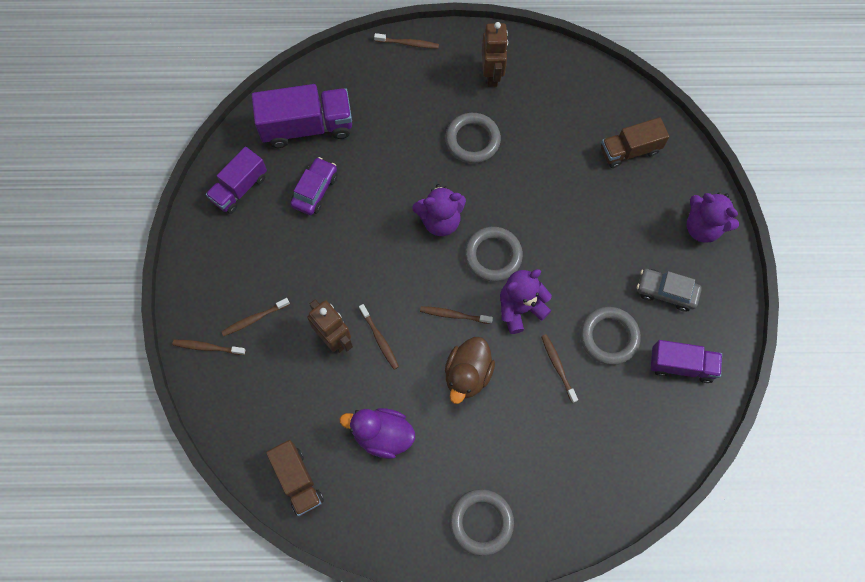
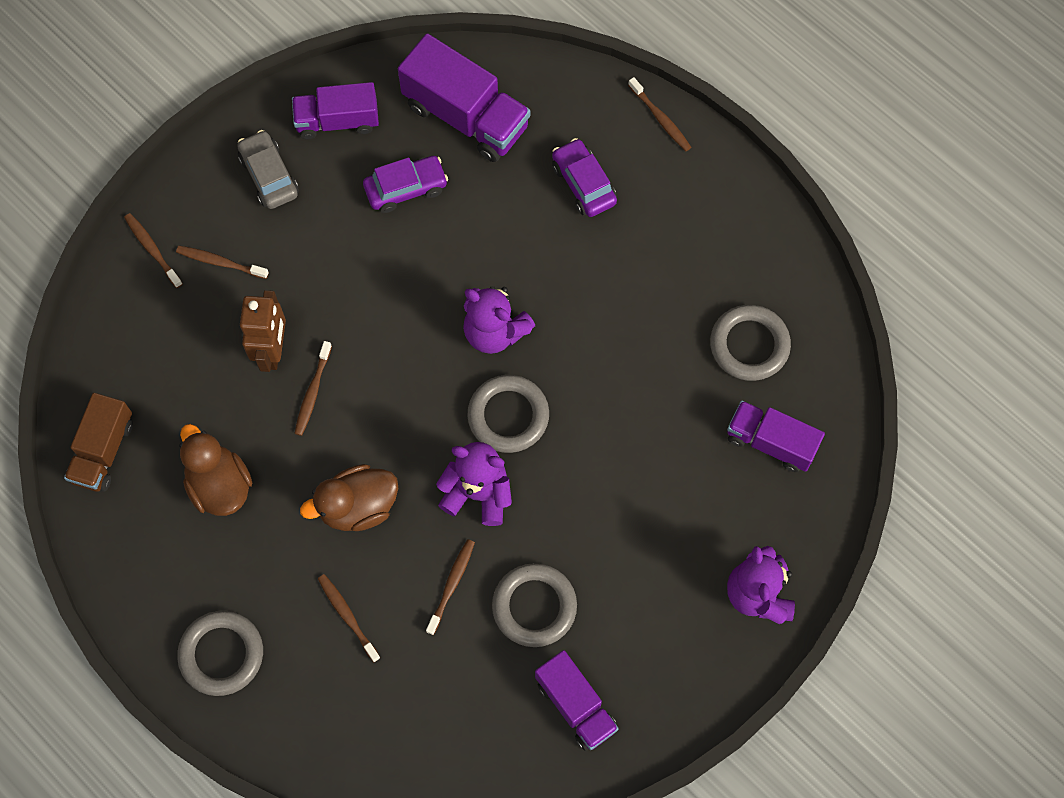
camera: 45 degrees right, 0 degrees up
purple duck [340,408,415,459] -> brown duck [179,424,252,516]
brown toothbrush [420,306,493,324] -> brown toothbrush moved to [318,574,380,663]
grey ring [445,113,501,163] -> grey ring moved to [710,305,791,381]
brown robot [482,22,508,87] -> none
brown truck [601,117,670,168] -> purple truck [727,401,825,472]
grey car [637,269,702,312] -> grey car moved to [237,130,299,209]
none -> purple car [552,138,617,217]

